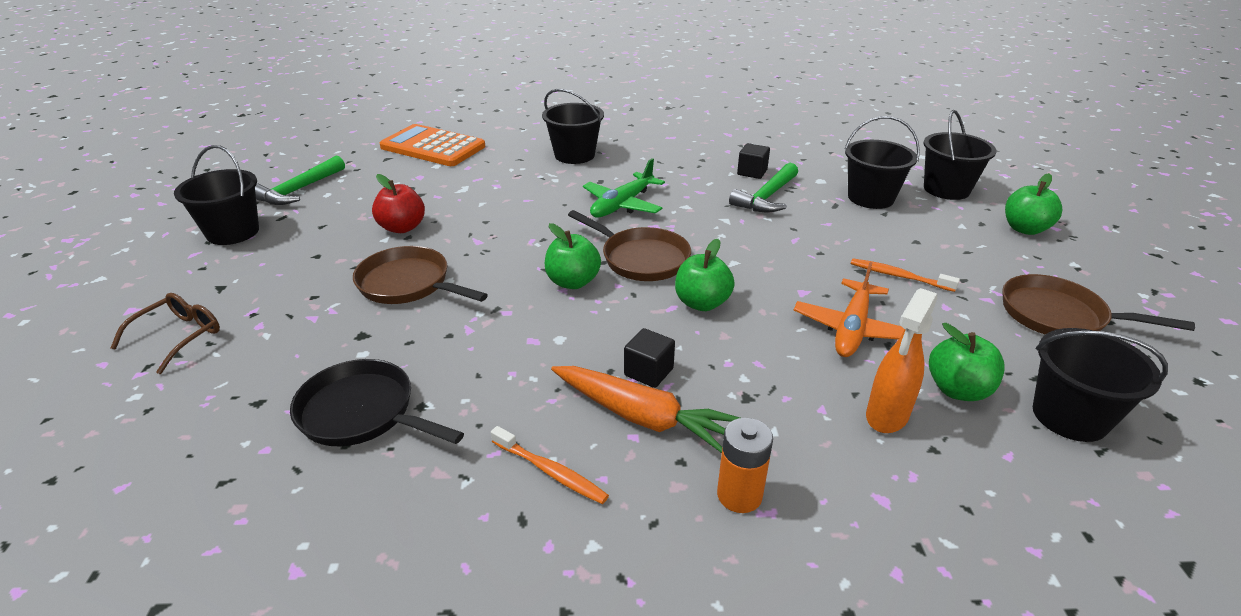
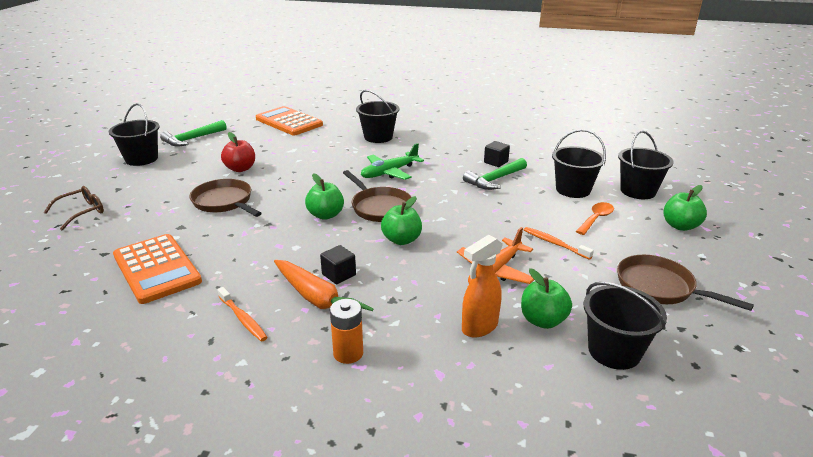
camera: 15 degrees right, 5 degrees down
black pan [290,359,464,446] -> orange calculator [113,234,202,304]
none -> orange spoon [576,202,614,235]

